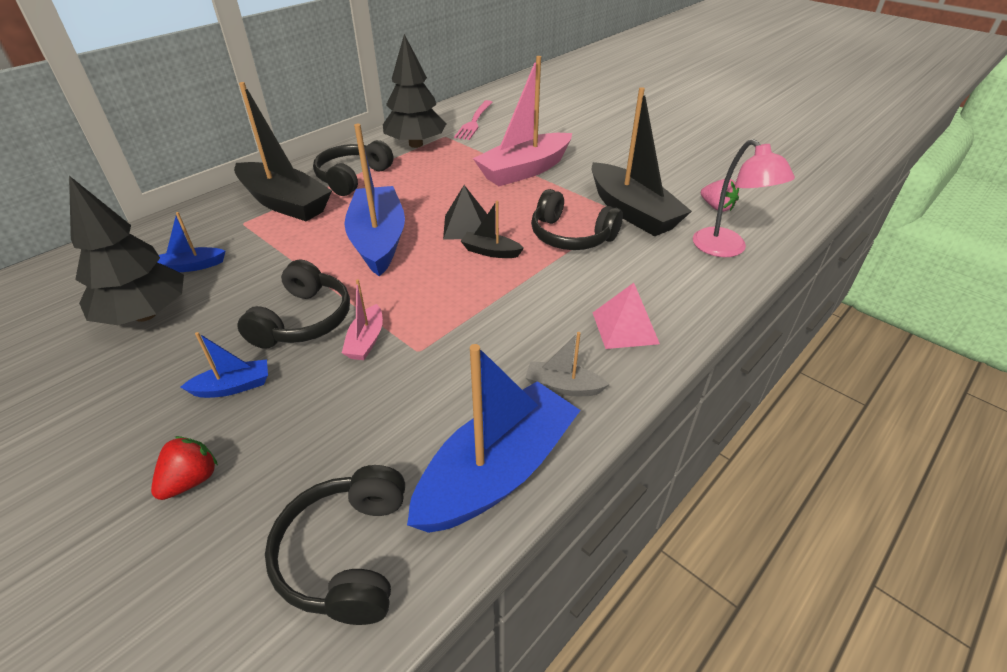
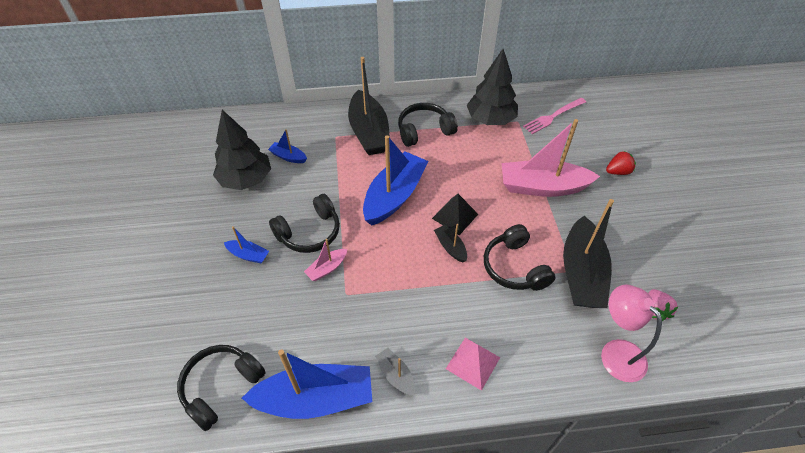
camera: 40 degrees right, 10 degrees up
red strawberry [151,436,218,500] -> red strawberry moved to [606,151,636,175]
pink lamp [693,139,795,257] -> pink lamp turned 135 degrees clockwise [601,285,662,382]

